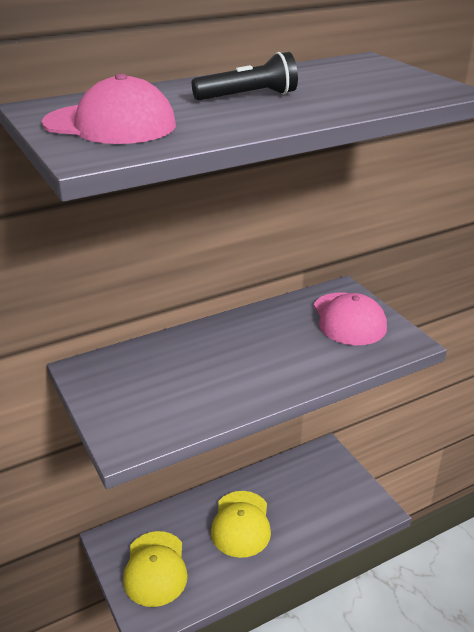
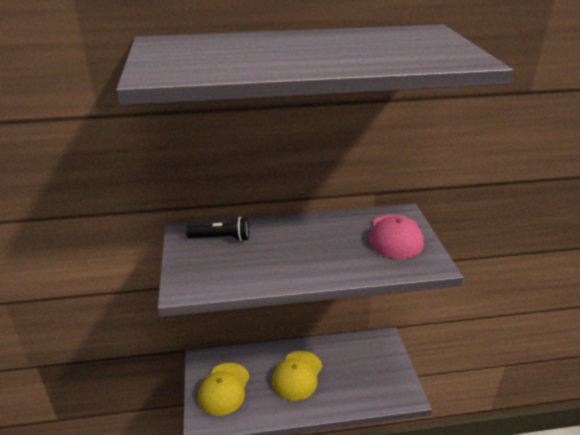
camera: 20 degrees right, 0 degrees up
pink cap [42,73,176,144] -> none
black flashlight [192,52,298,100] -> black flashlight moved to [186,217,249,241]

